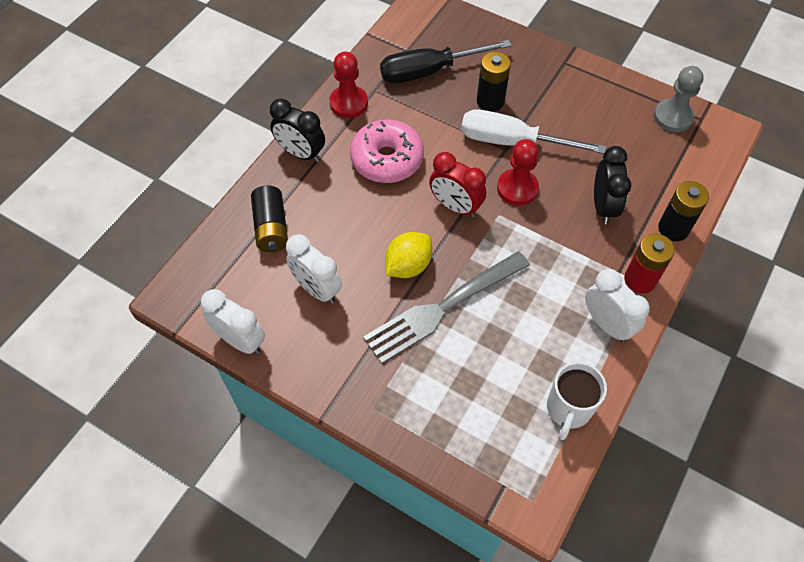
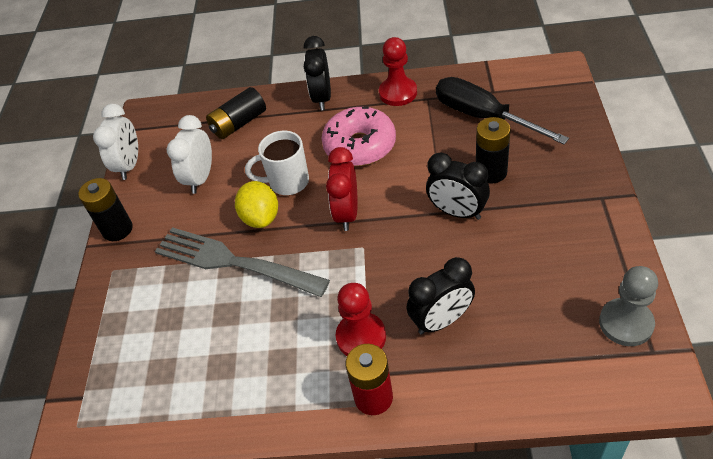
camera: 65 degrees right, 10 degrees down
yellow lemon [385,232,432,278] -> yellow lemon turned 60 degrees clockwise [235,181,278,228]
white screwdriver [461,109,606,154] -> black clock [426,153,490,220]
red pawn [497,139,539,205] -> red pawn moved to [336,283,386,356]
white mug [547,362,607,440] -> white mug moved to [245,131,309,195]
white clock [586,269,650,342] -> none
black battery [658,181,709,241] -> black battery moved to [78,178,133,241]

